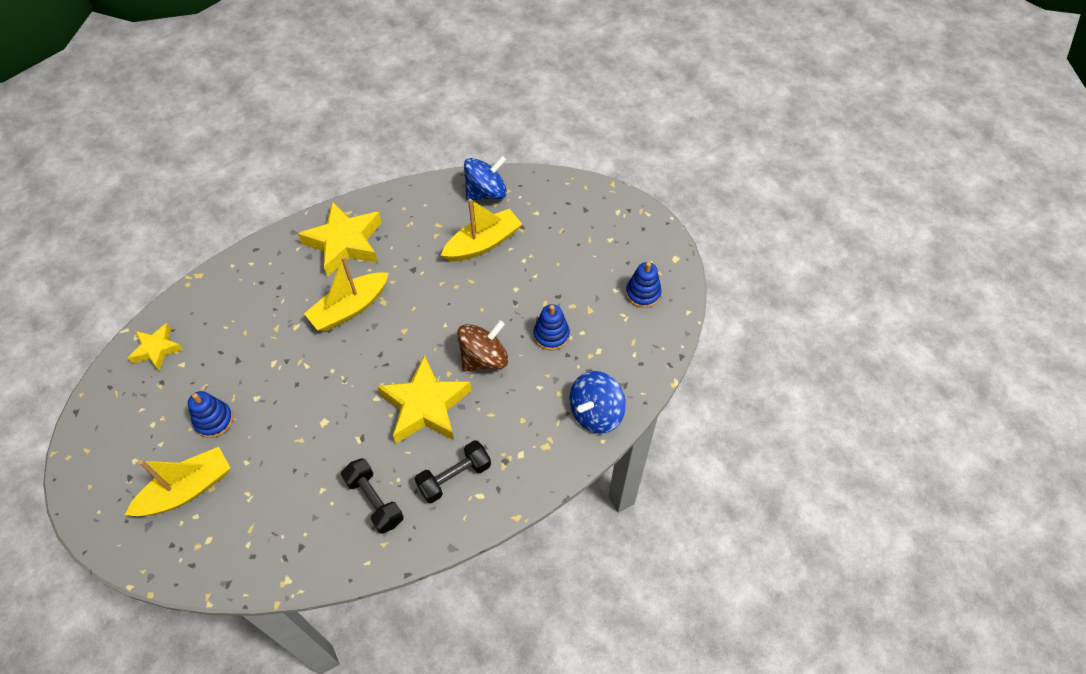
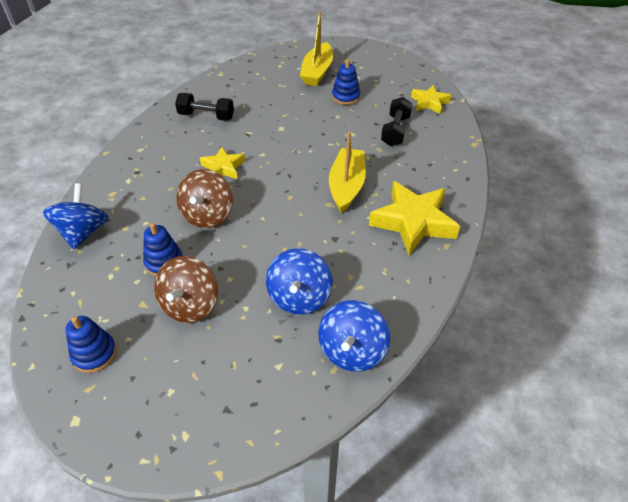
camera: 140 degrees right, 10 degrees down
yellow star [377,355,472,443] -> yellow star [200,147,245,179], size x0.57
black dumbbell [415,440,491,503] -> black dumbbell moved to [381,97,412,146]
yellow boat [441,199,522,261] -> blue spinning top [266,249,333,315]
none -> brown spinning top [154,256,218,323]

